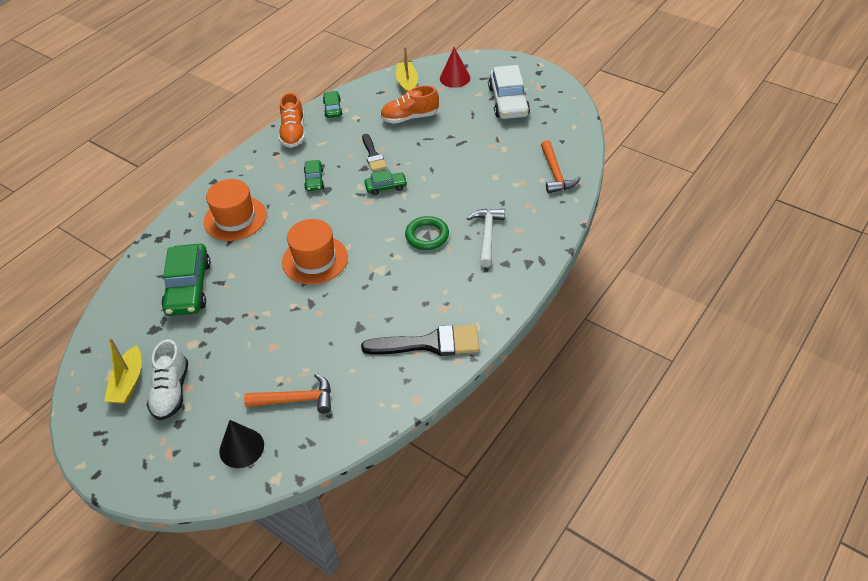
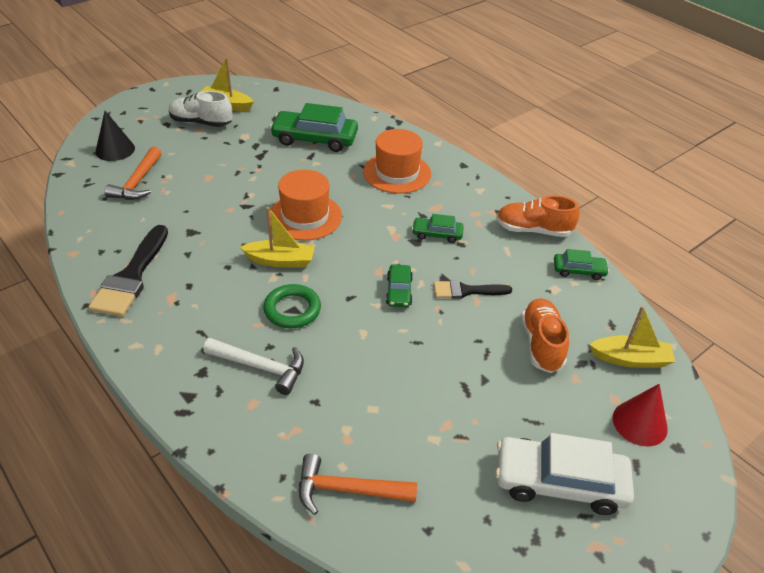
camera: 100 degrees right, 5 degrees down
none -> yellow boat [240,207,315,268]

